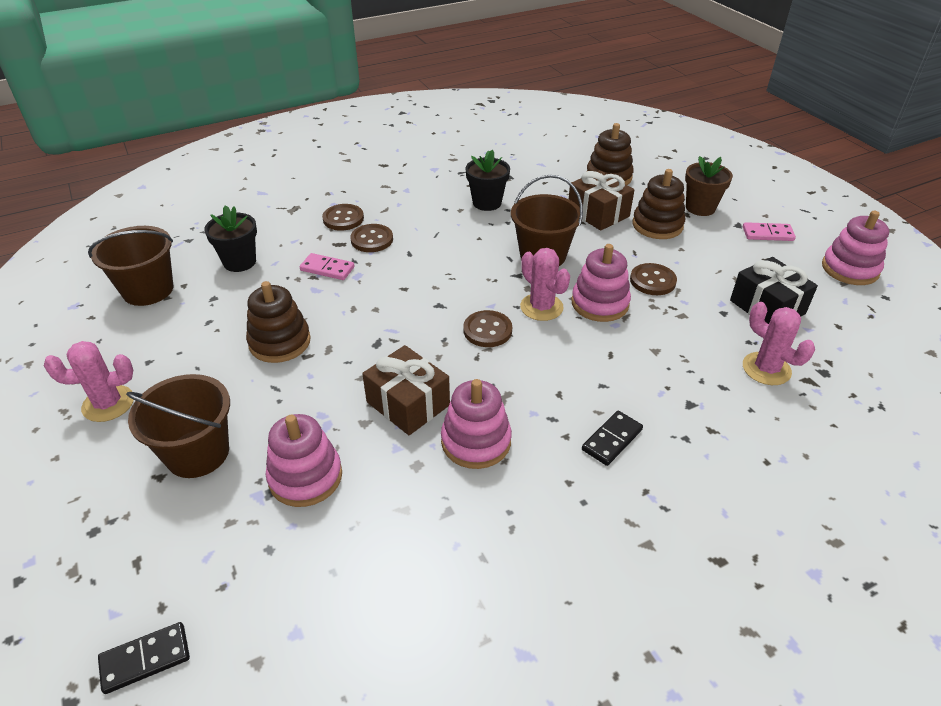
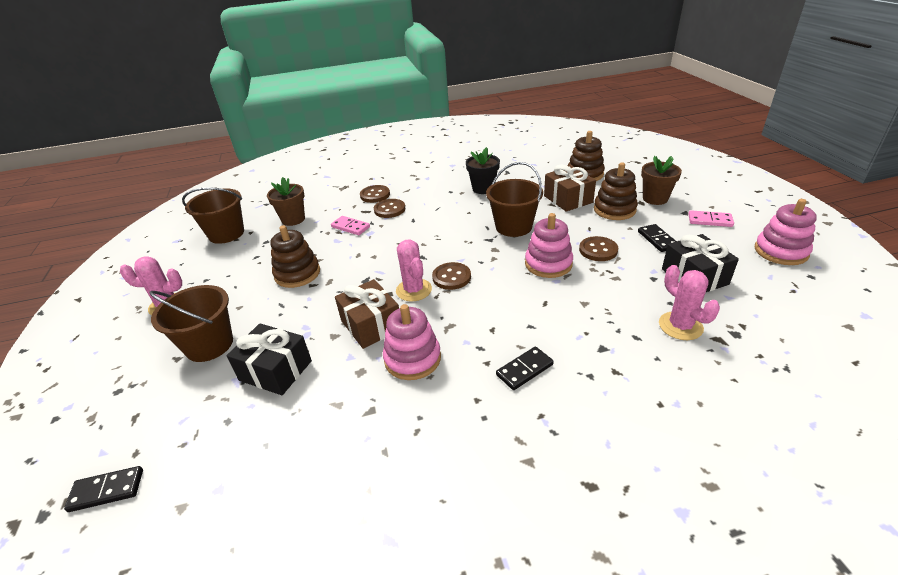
camera: 15 degrees right, 5 degrees down
black flower pot [204,205,257,272] -> brown flower pot [267,177,305,226]
pink stacking toy [265,414,342,507] -> black gift [226,323,312,395]
pink cactus [520,248,570,321] -> pink cactus moved to [396,240,432,302]
none -> black domino [638,224,676,252]

